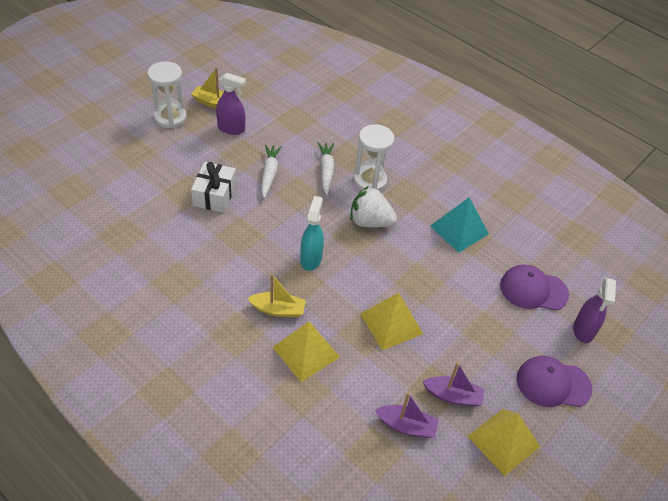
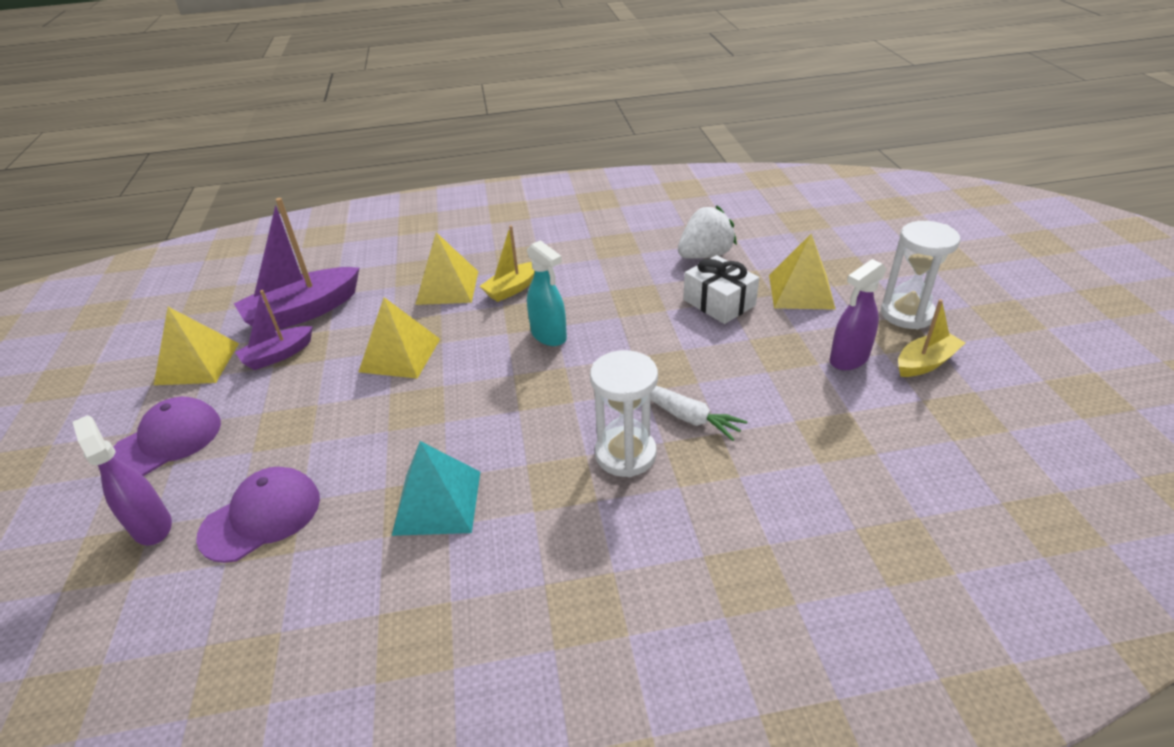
camera: 135 degrees right, 10 degrees down
white carrot [261,144,282,198] -> none
white strawberry [350,186,397,227] -> white strawberry moved to [678,205,737,259]
purple boat [375,393,439,438] -> purple boat [234,198,359,331], size x1.74
none -> yellow pyramid [769,234,836,310]

